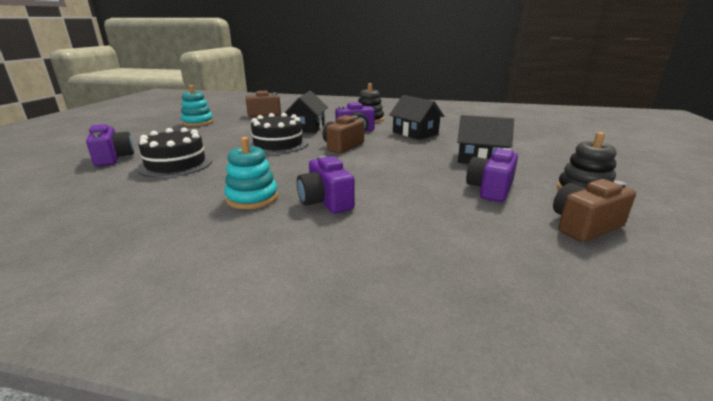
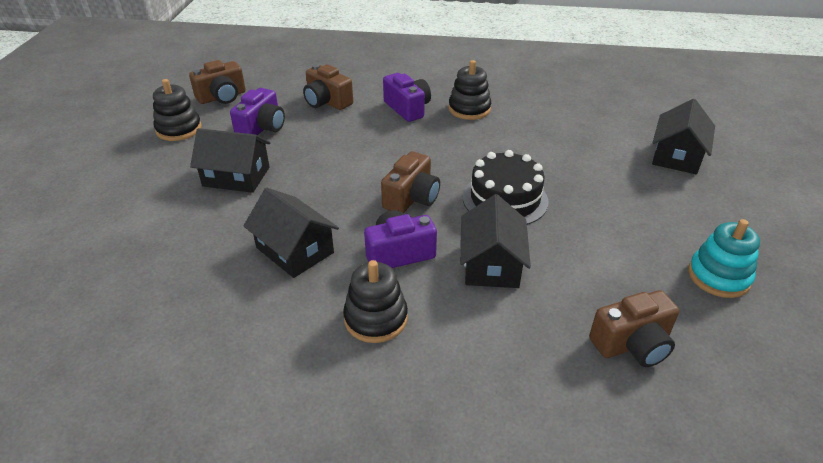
camera: 175 degrees right, 15 degrees up
purple camera [86,124,134,166] -> black house [652,99,715,174]
black cake [137,128,212,178] -> none
turquoise stacking toy [224,137,278,209] -> black stacking toy [448,60,491,120]
none -> brown camera [303,64,353,110]

